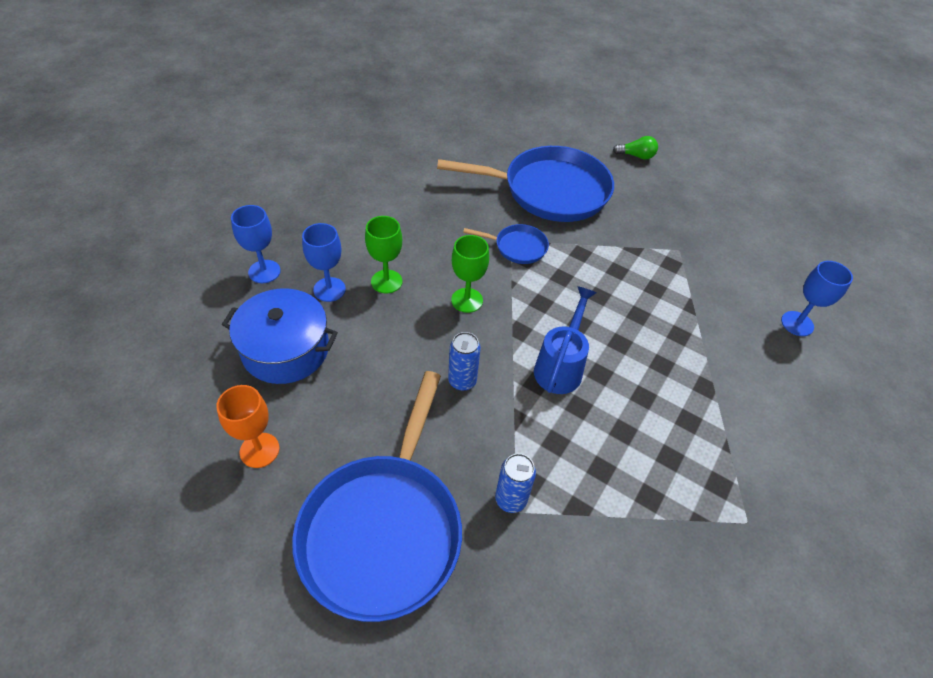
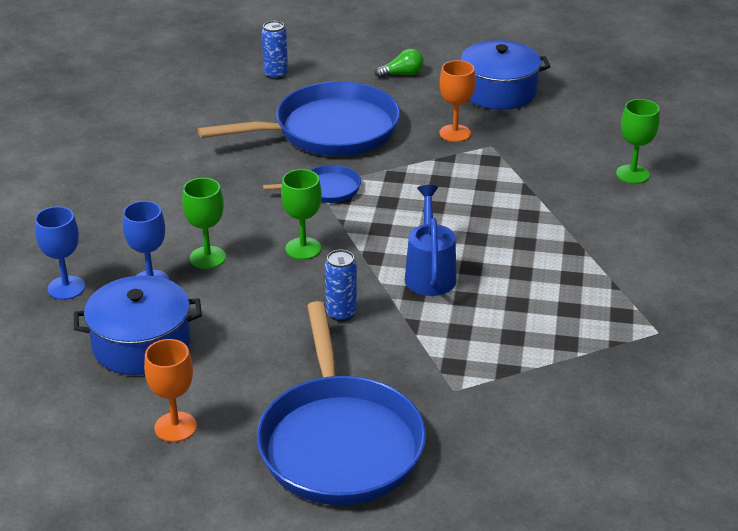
camera: 20 degrees left, 15 degrees down
blue can [495,453,536,513] -> blue can moved to [262,21,288,80]
blue goblet [781,261,853,336] -> green goblet [616,99,660,184]
none -> orange goblet [439,60,475,142]
none -> blue pot [461,40,551,110]

